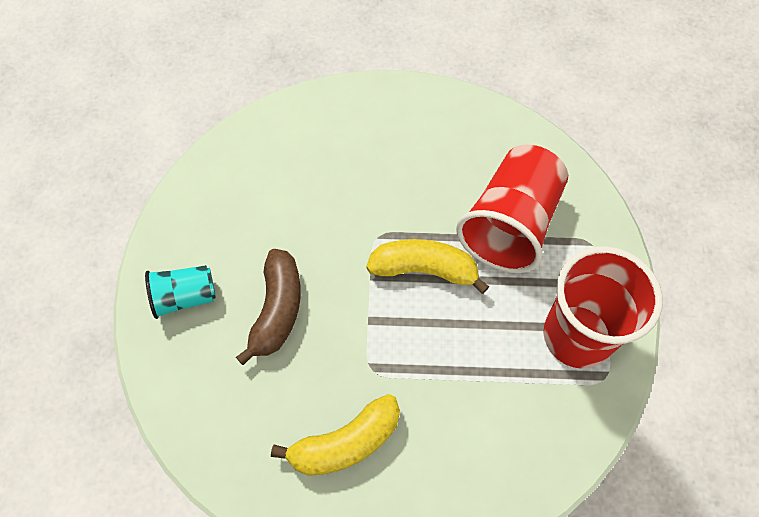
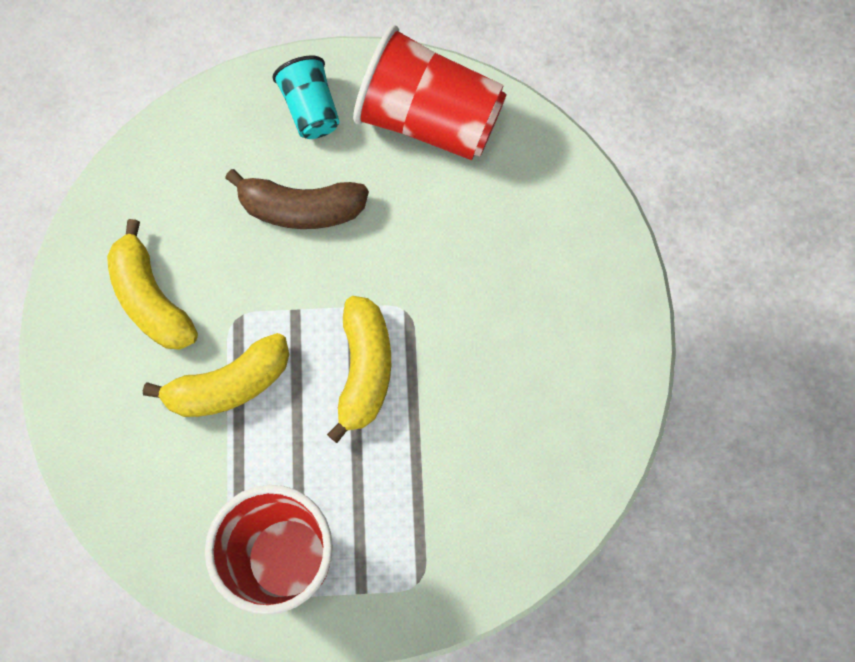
camera: 85 degrees right, 10 degrees up
red cup [456,144,568,273] -> red cup moved to [353,25,507,160]
none -> yellow banana [143,333,289,417]

